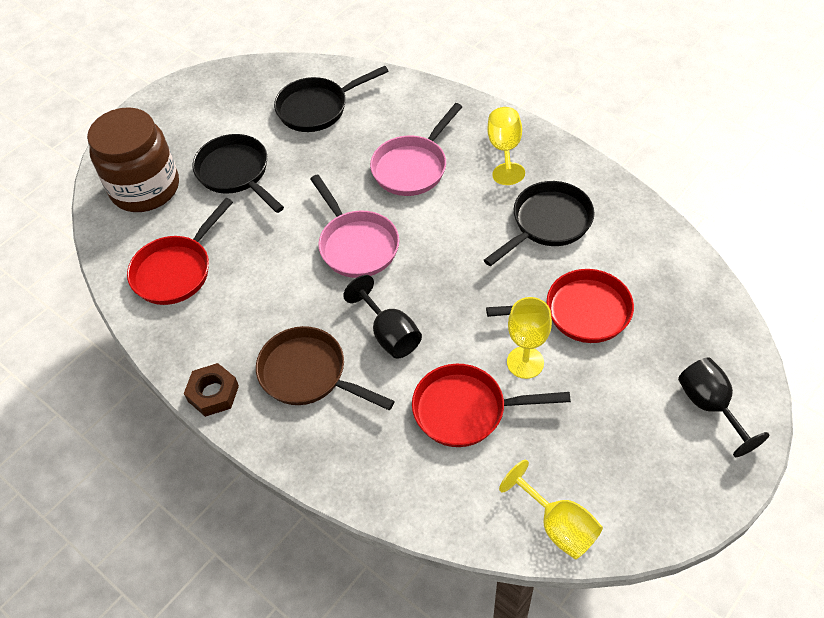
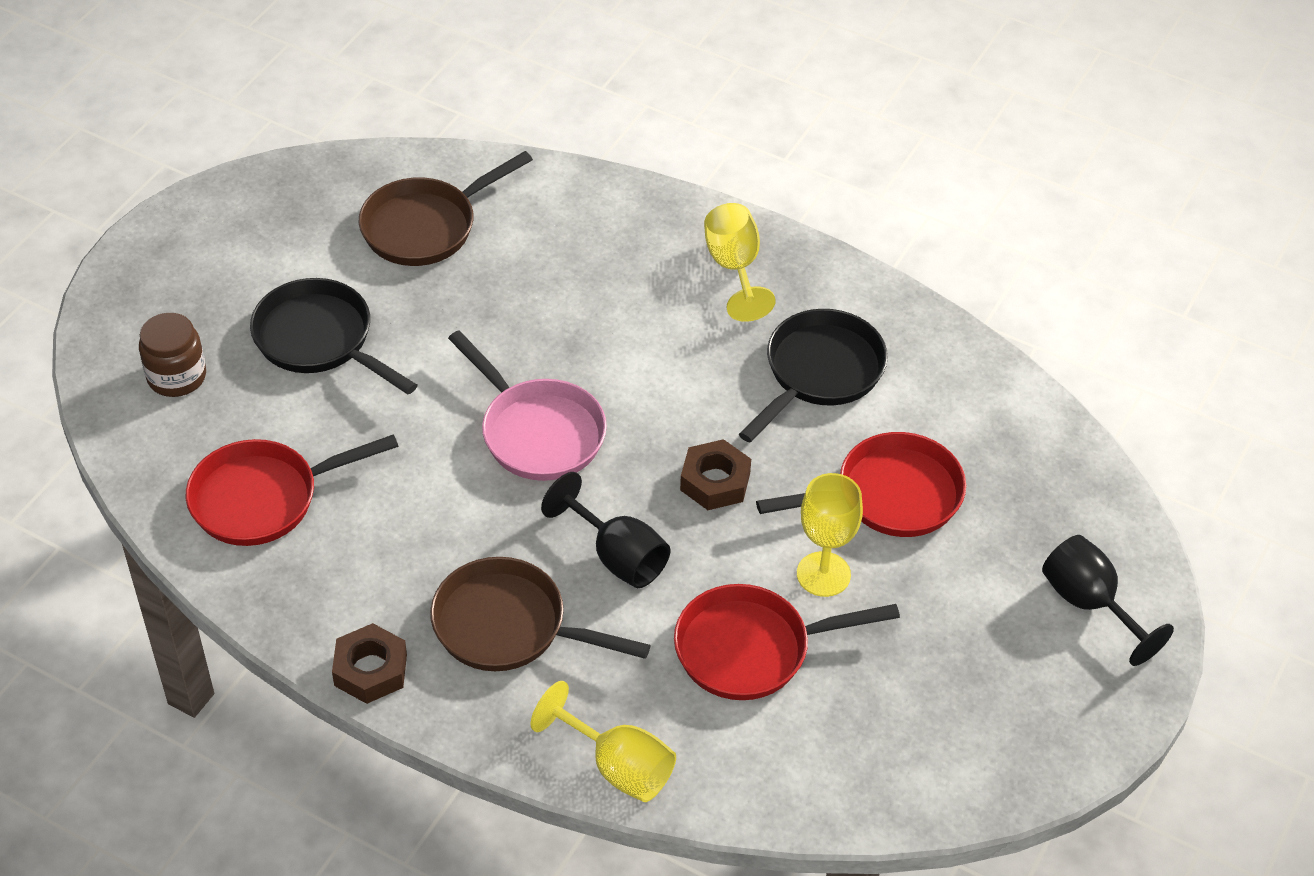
camera: 15 degrees left, 5 degrees down
brown jar [87,107,179,212] -> brown jar [139,313,206,397], size x0.52
red pan [127,198,233,305] -> red pan turned 45 degrees clockwise [186,434,398,546]
black pan [274,66,389,132] -> brown pan [359,151,533,266]
pink pan [370,103,462,196] -> none
yellow goblet [499,460,603,559] -> yellow goblet moved to [530,681,676,802]
none -> brown nut [680,439,751,510]

